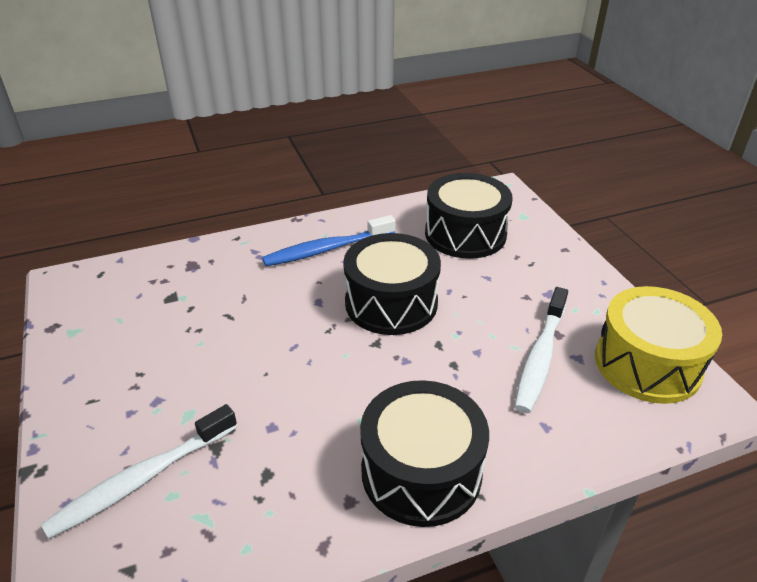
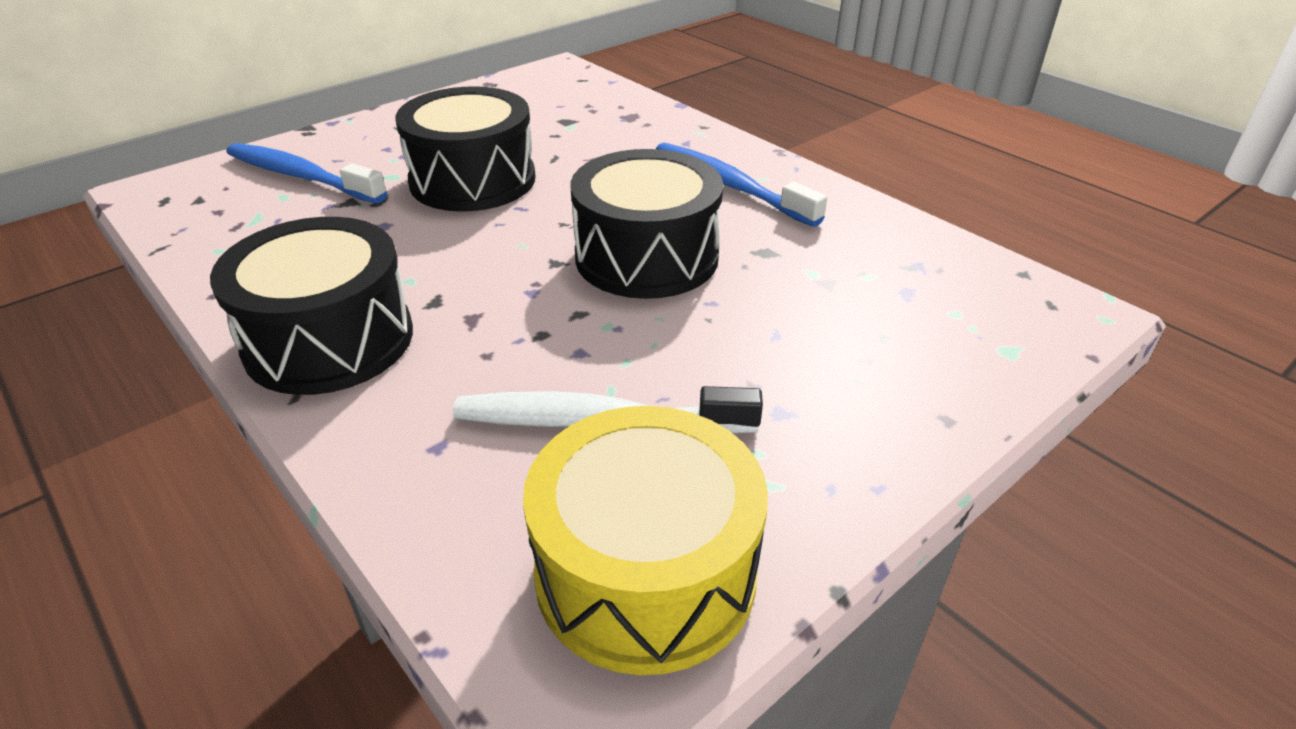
camera: 70 degrees right, 0 degrees up
white toothbrush [41,404,237,539] -> blue toothbrush [226,143,387,203]
black drum [425,173,513,259] -> black drum moved to [395,86,536,212]

